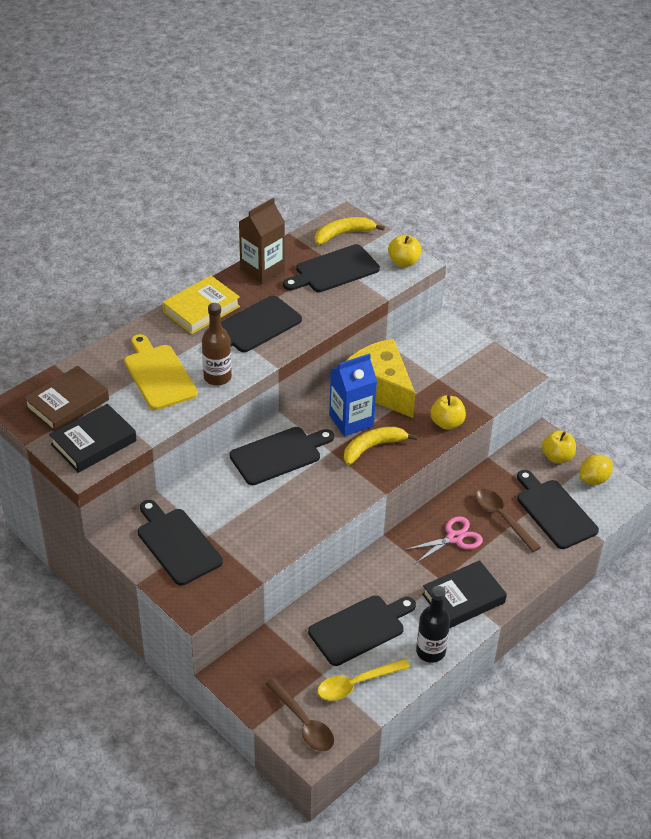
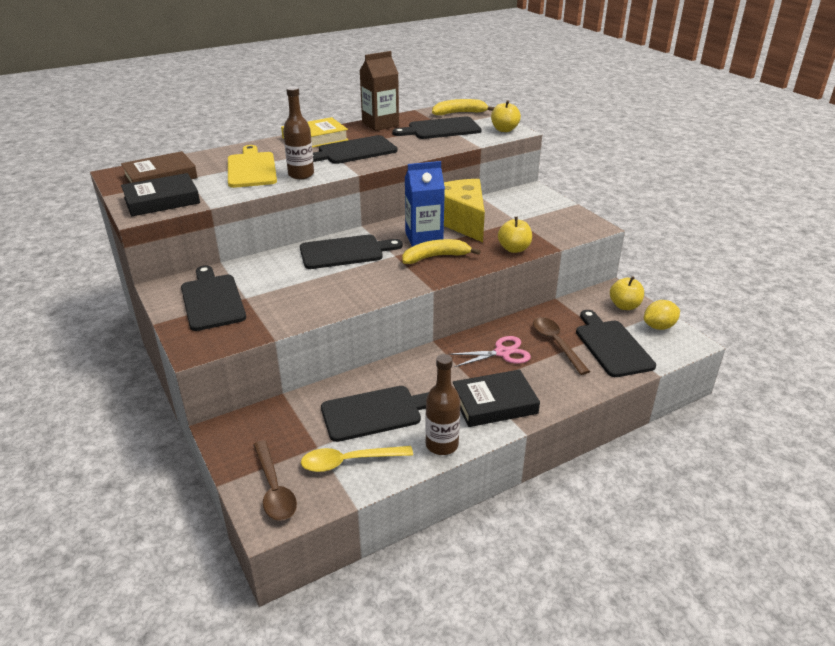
camera: 15 degrees right, 10 degrees down
black bottle [416,586,450,663] -> brown bottle [425,354,461,455]

